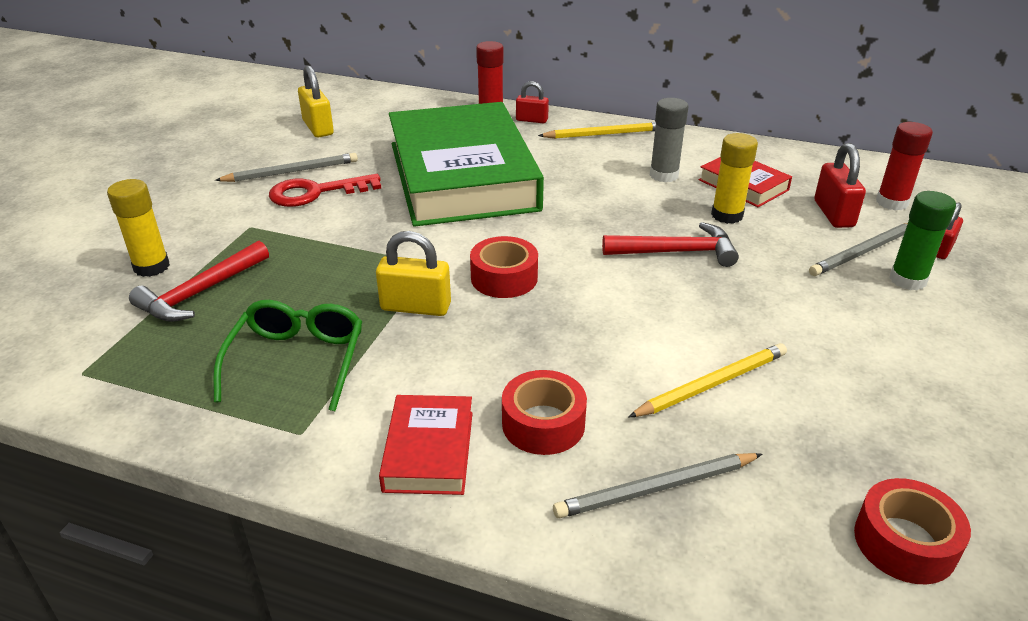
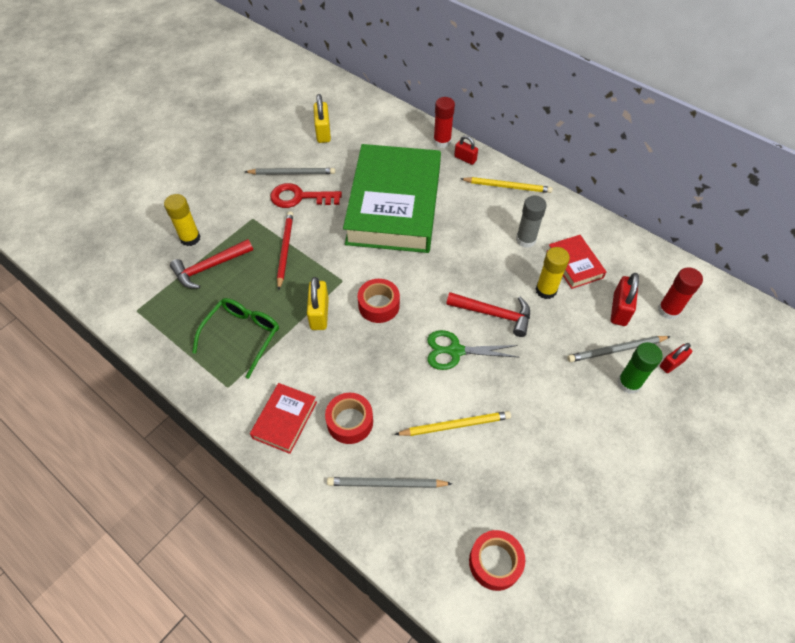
camera: 20 degrees right, 20 degrees up
yellow padlock [376,231,451,316] -> yellow padlock turned 60 degrees clockwise [307,277,329,330]
none -> red pencil [277,211,293,291]
none -> green scissors [427,330,518,370]

